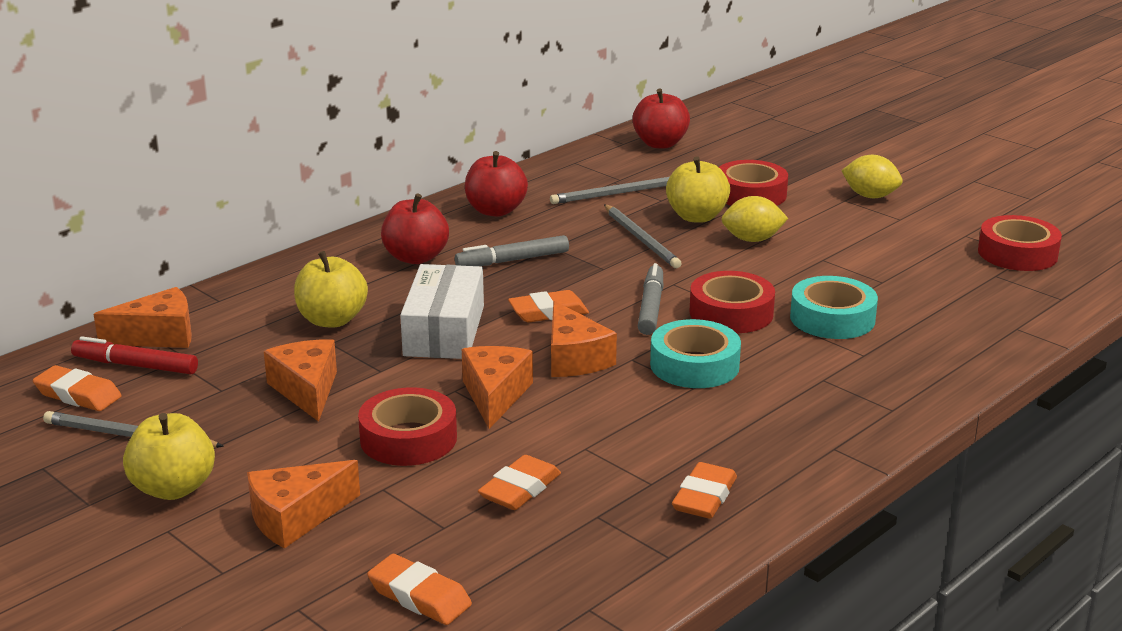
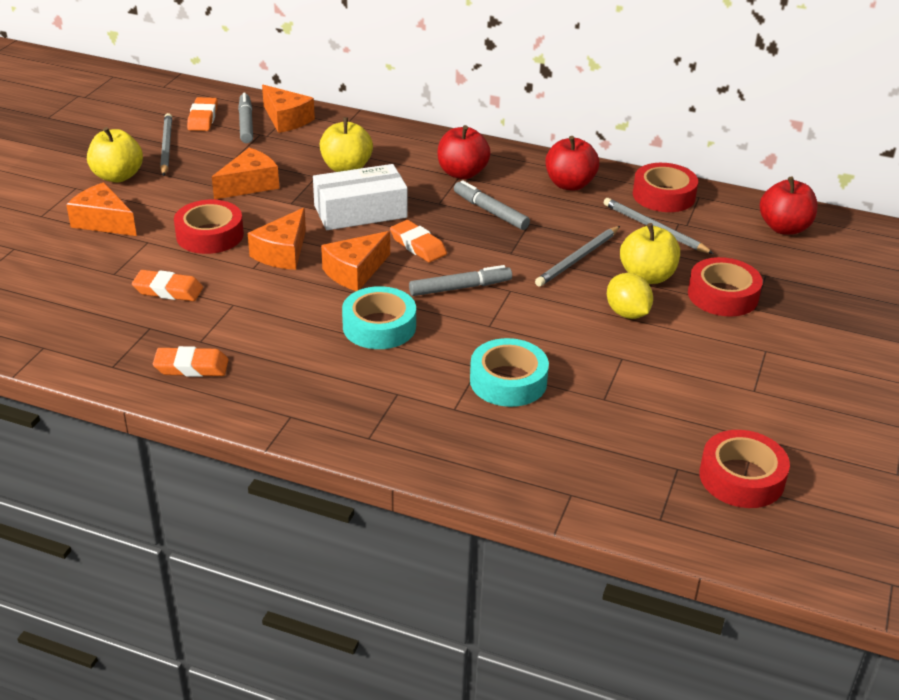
camera: 65 degrees right, 10 degrees up
red marker [71,336,198,374] -> grey marker [238,93,253,143]
orange eraser [367,554,472,625] -> none
orange cheese [462,346,533,429] -> orange cheese turned 135 degrees clockwise [248,208,306,270]
red tape [690,271,775,333] -> red tape moved to [633,163,698,212]
yellow lemon [841,155,903,198] -> none

